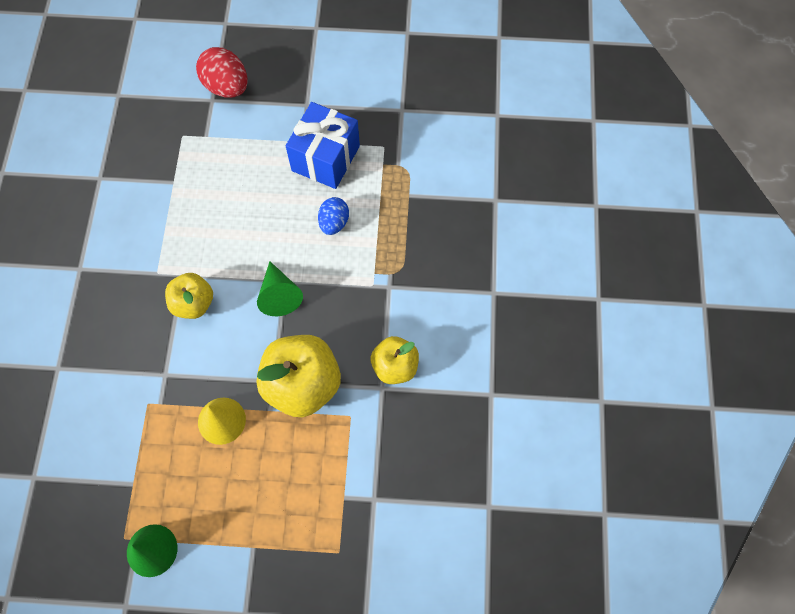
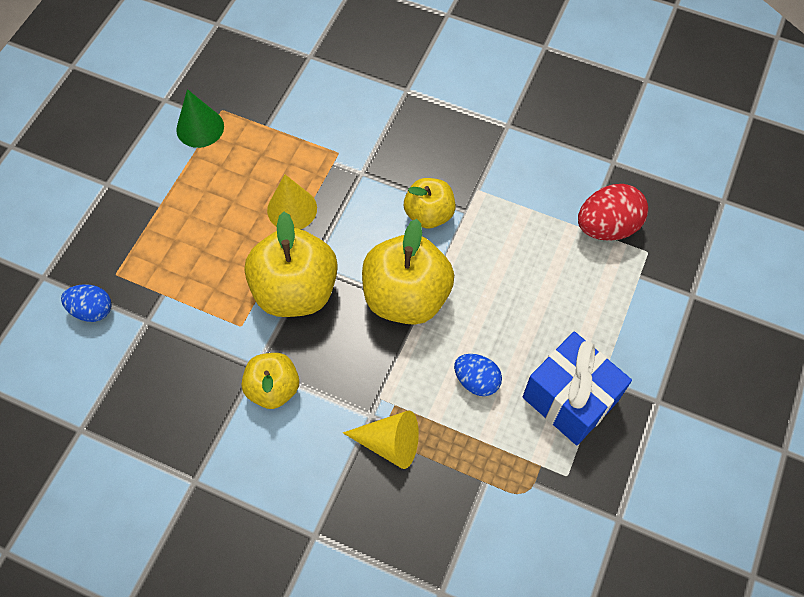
camera: 110 degrees right, 5 degrees down
red egg [196,47,248,98] -> red egg moved to [578,184,648,241]
green cone [257,261,303,316] -> yellow apple [362,219,454,325]
none -> blue egg [61,284,111,322]
none -> yellow cone [343,410,419,469]

